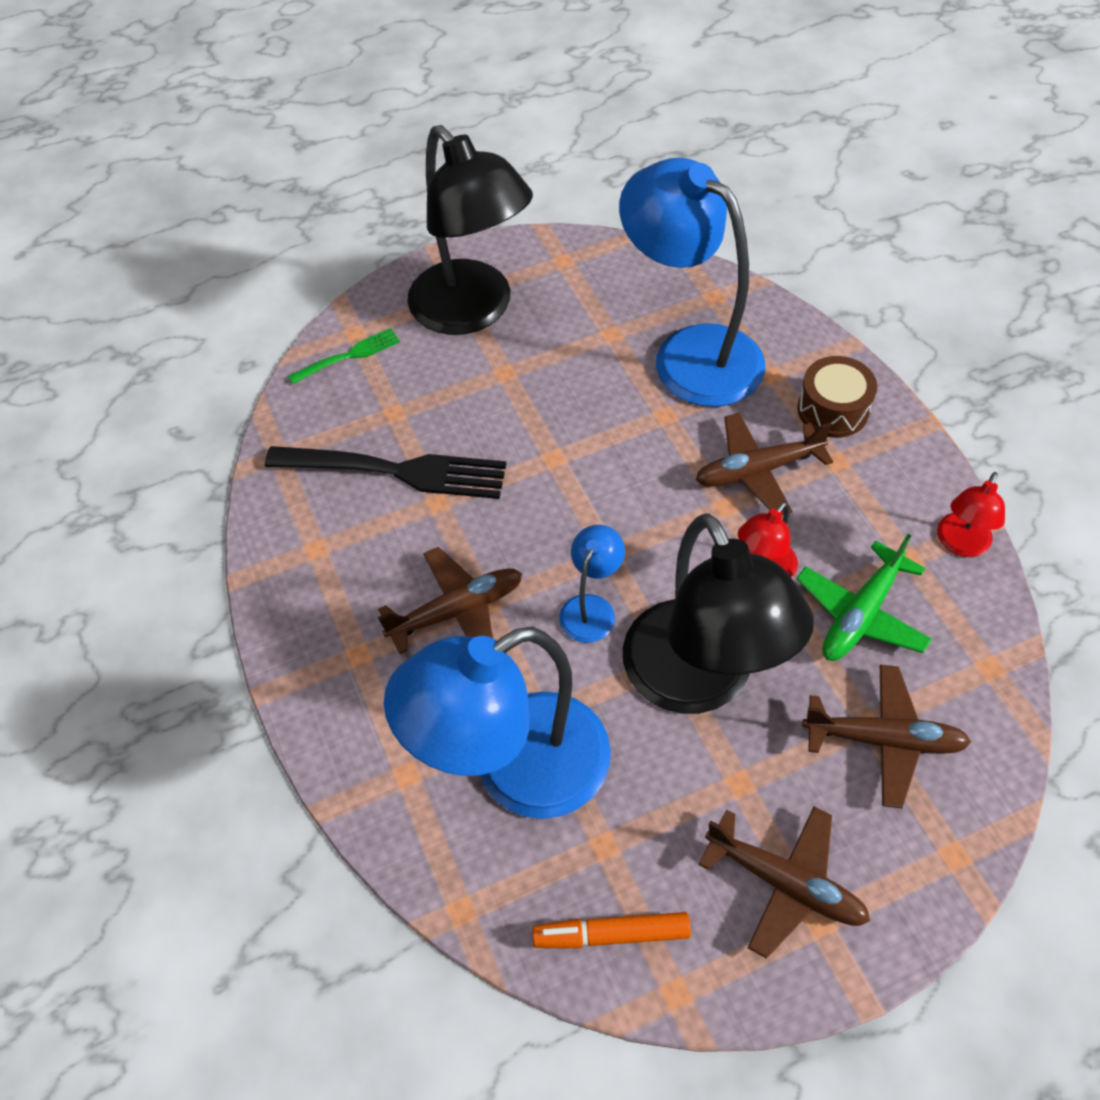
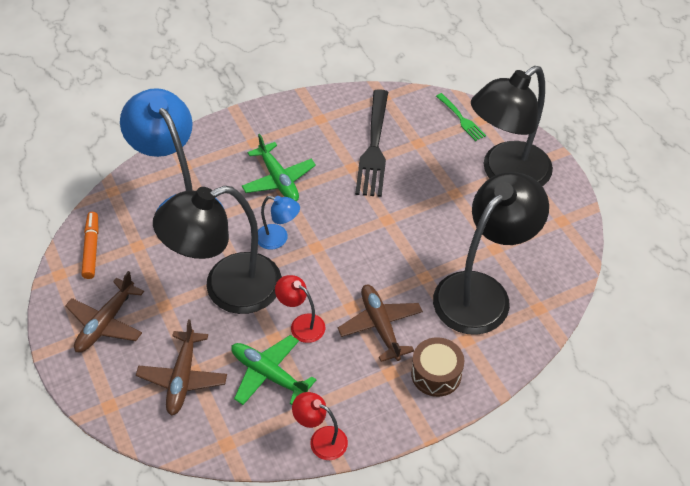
camera: 85 degrees right, 5 degrees down
brown plane [378,547,522,654] -> green plane [242,134,316,202]
blue lamp [619,158,765,407] -> black lamp [433,172,549,335]

